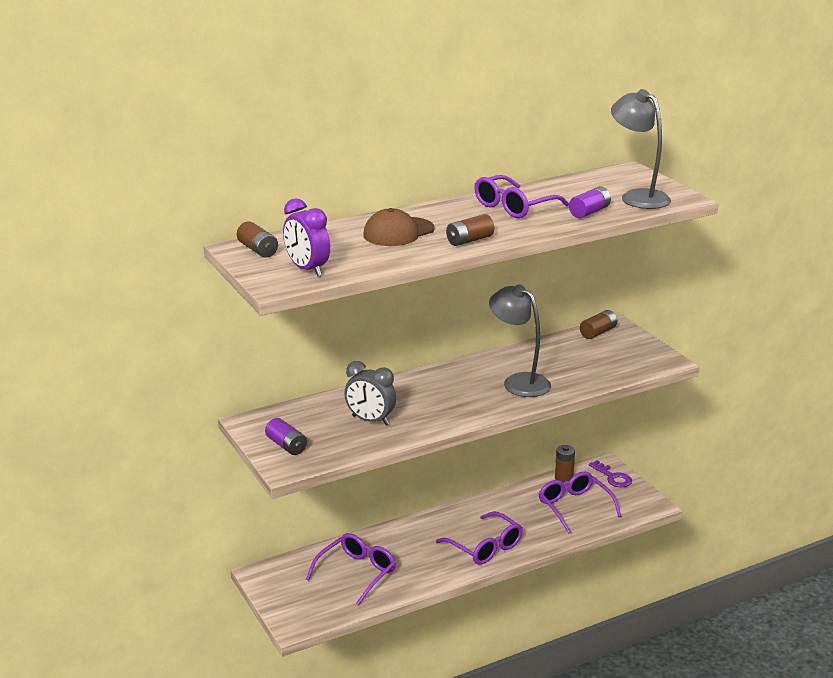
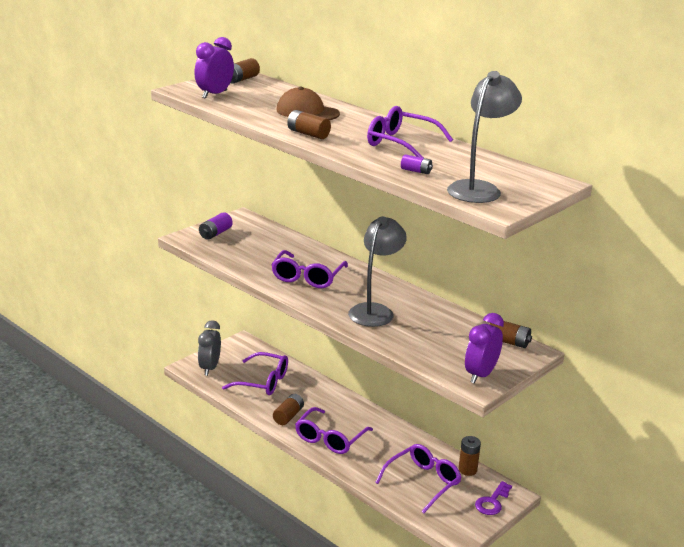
camera: 70 degrees right, 0 degrees up
grey clock [344,361,396,425] -> grey clock moved to [198,320,221,376]
purple battery [569,186,611,218] -> purple battery [401,154,433,174], size x0.66
none -> purple glasses [271,250,348,288]
none -> brown battery [273,394,304,425]
none -> purple clock [465,313,504,384]

